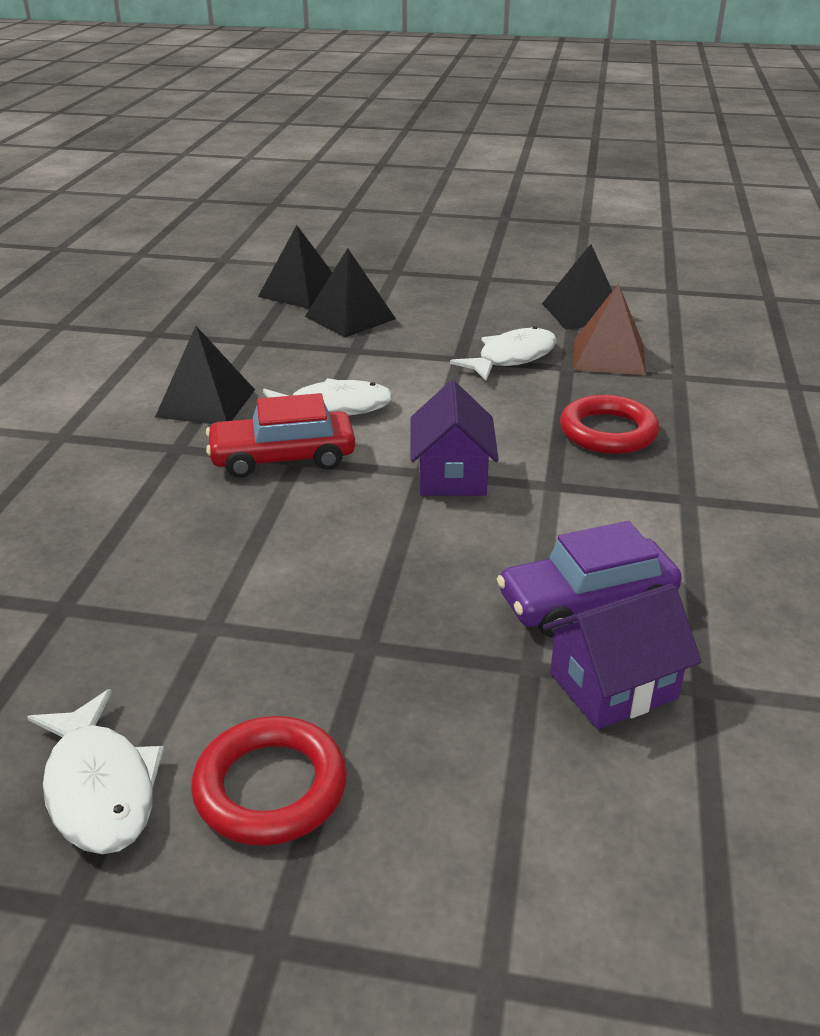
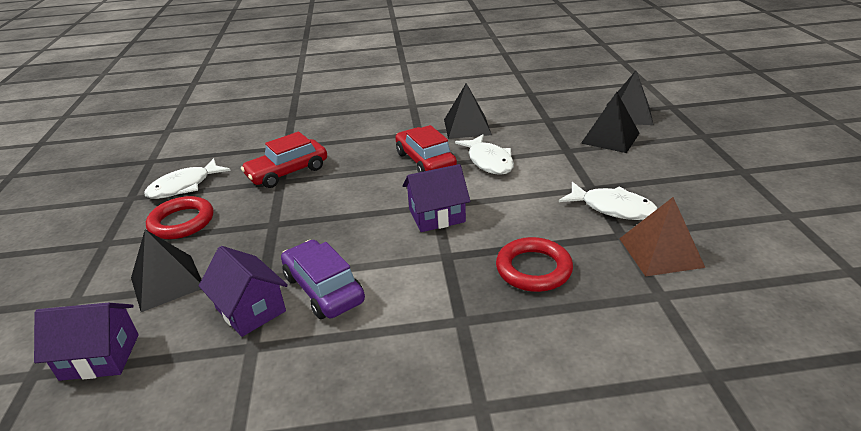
camera: 75 degrees right, 0 degrees up
black pyramid [542,244,612,329] -> black pyramid moved to [131,230,202,312]
none -> purple house [34,303,139,381]
none -> red car [241,132,327,188]

